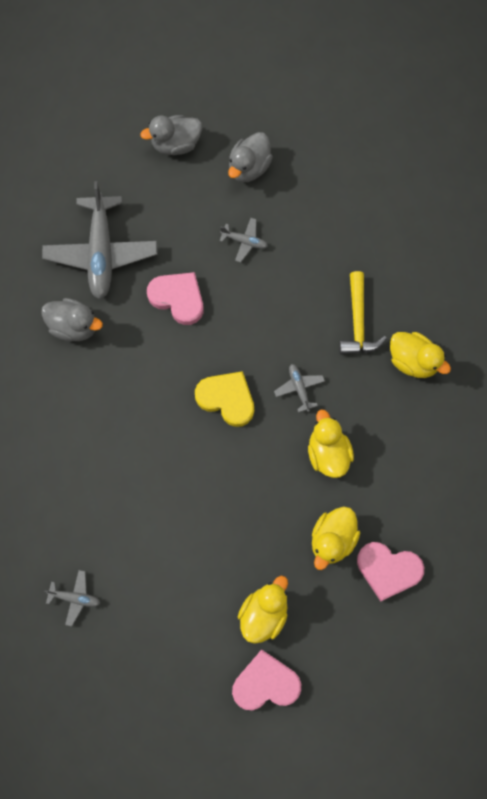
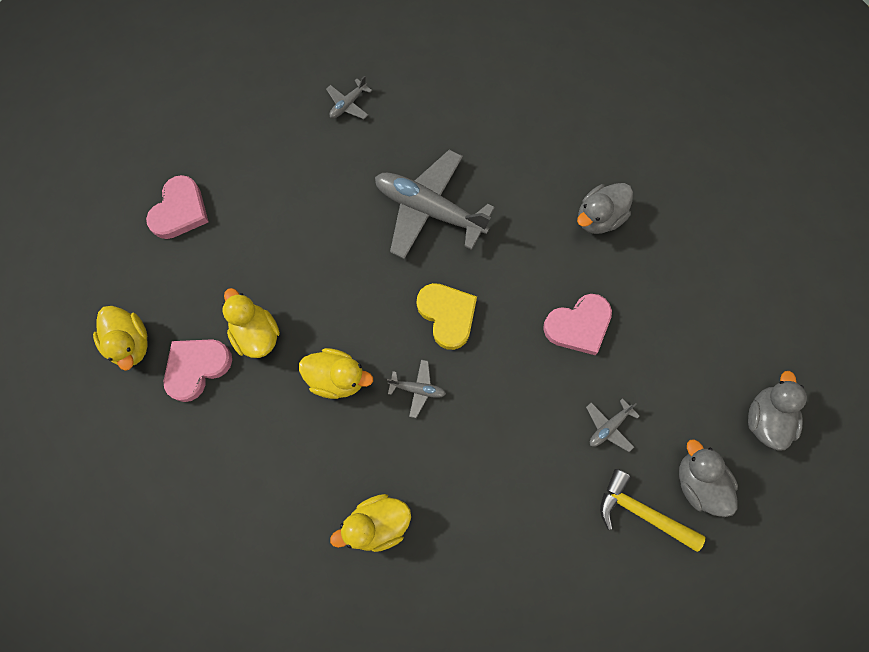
camera: 120 degrees right, 0 degrees up
grey plane [42,181,157,299] -> grey plane moved to [375,150,495,259]
yellow heart [195,371,254,427] -> yellow heart turned 90 degrees counterclockwise [416,283,477,350]
yellow duck [238,576,288,644] -> yellow duck moved to [93,306,148,371]
yellow hammer [339,271,387,354] -> yellow hammer moved to [600,469,706,552]

